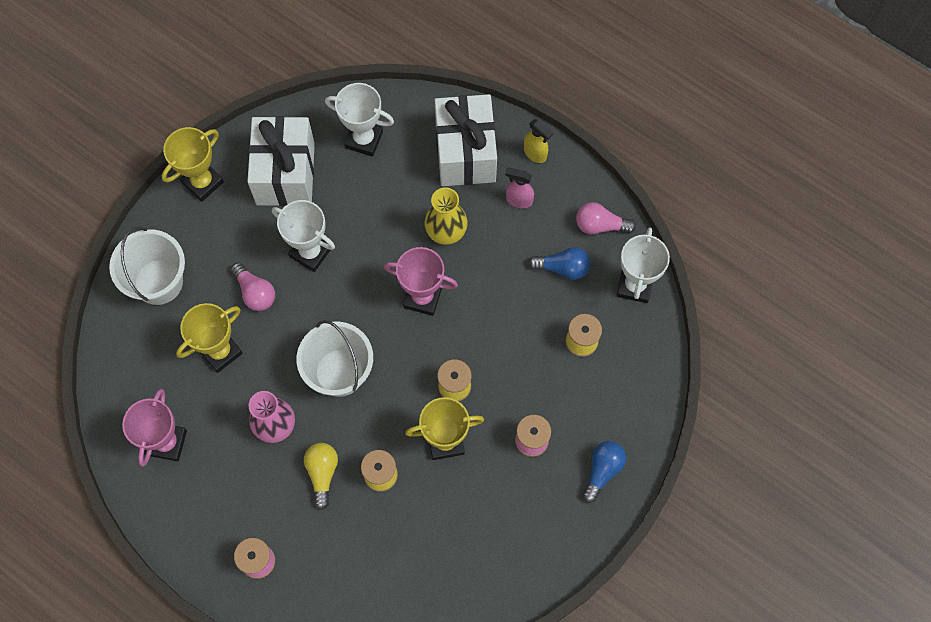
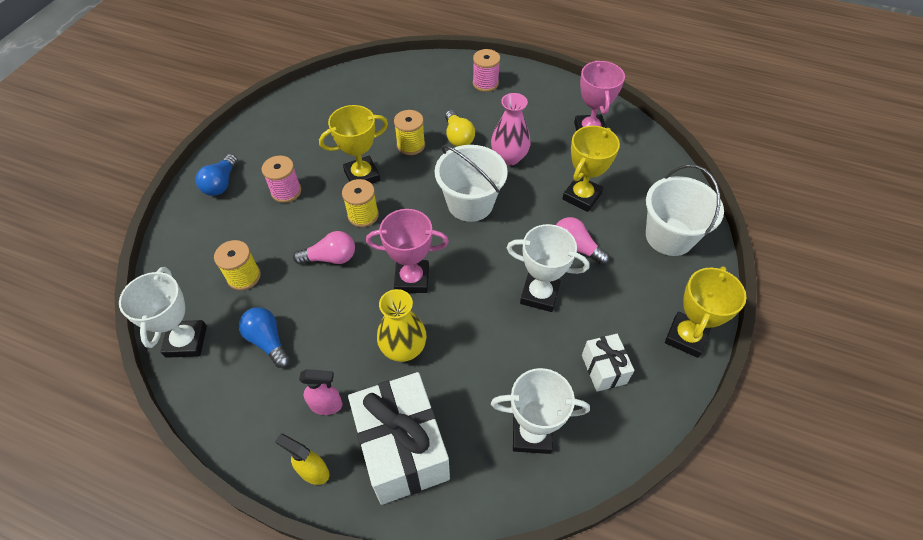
camera: 165 degrees right, 15 degrees down
white gift [247,116,315,206] -> white gift [582,334,634,392], size x0.50
blue light bulb [528,247,590,280] -> blue light bulb turned 60 degrees clockwise [238,307,290,368]
pink light bulb [576,202,636,234] -> pink light bulb moved to [293,231,355,264]

